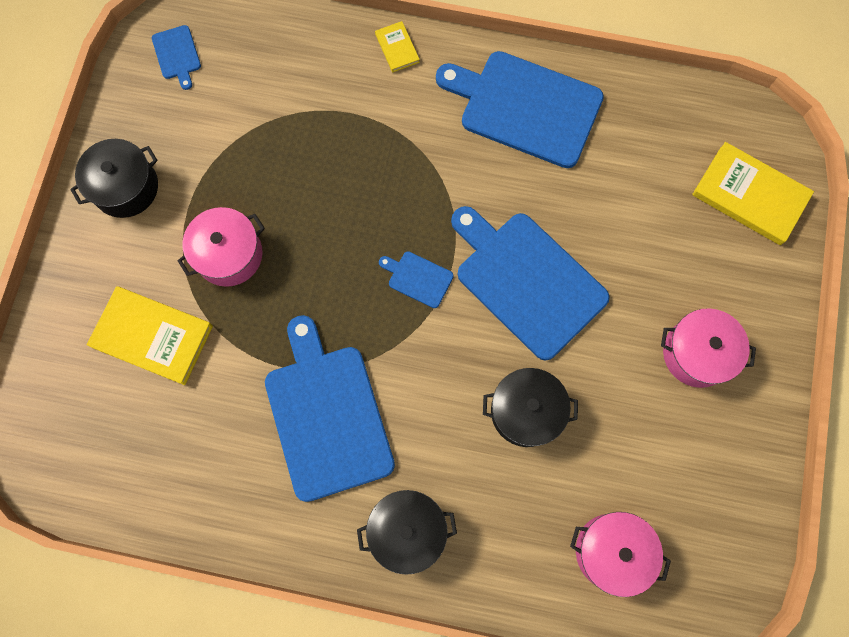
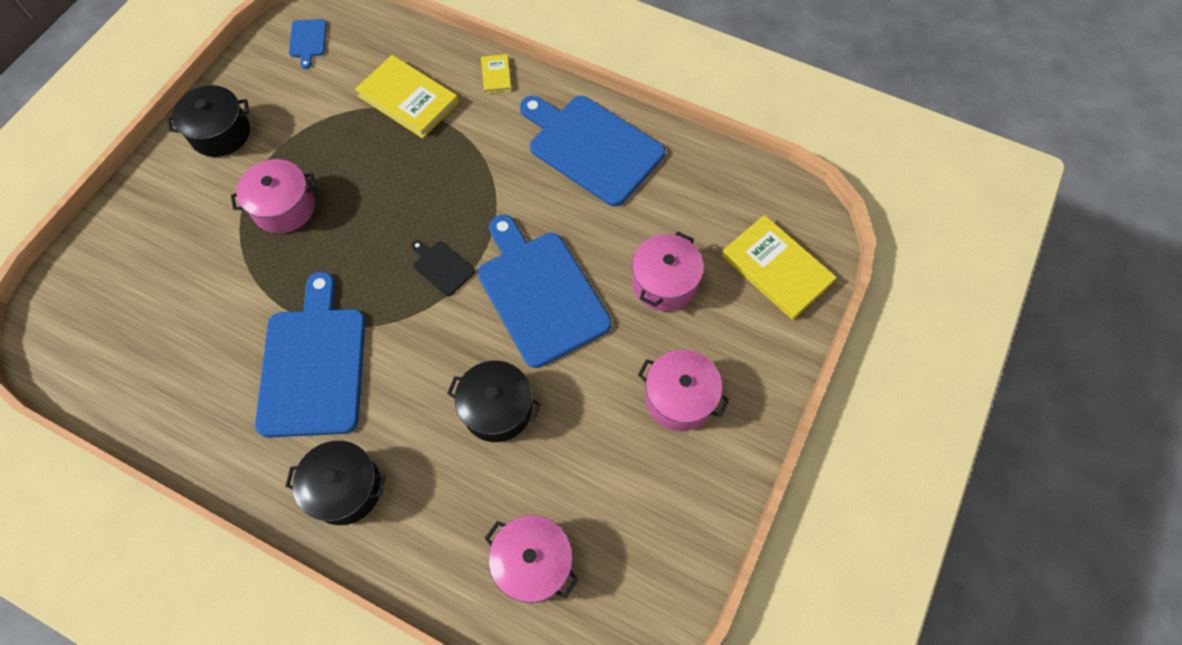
camera: 15 degrees right, 10 degrees down
yellow book [87,286,213,385] -> yellow book moved to [355,55,459,139]
blue cutting board [379,251,454,308] -> black cutting board [411,240,475,296]
none -> pink pot [632,232,704,311]

